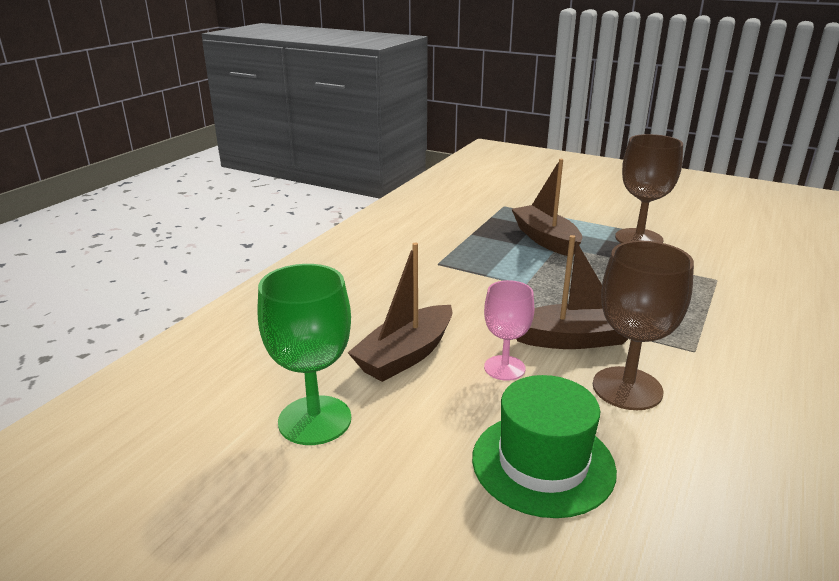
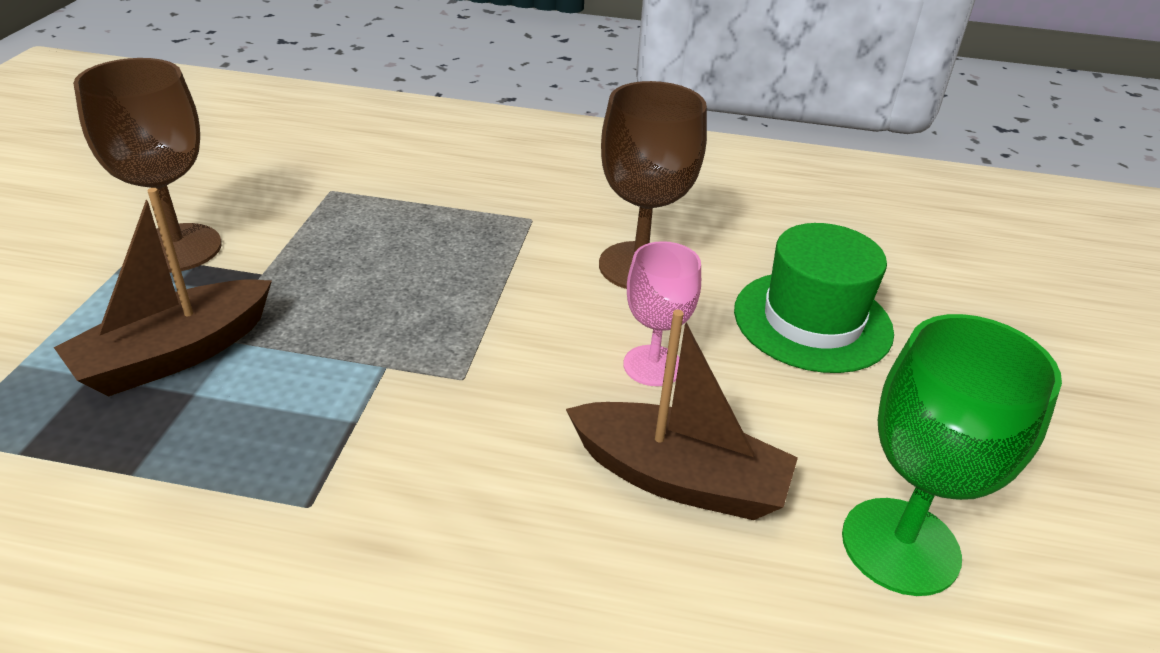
camera: 110 degrees left, 10 degrees up
brown boat [516,235,628,349] -> none

